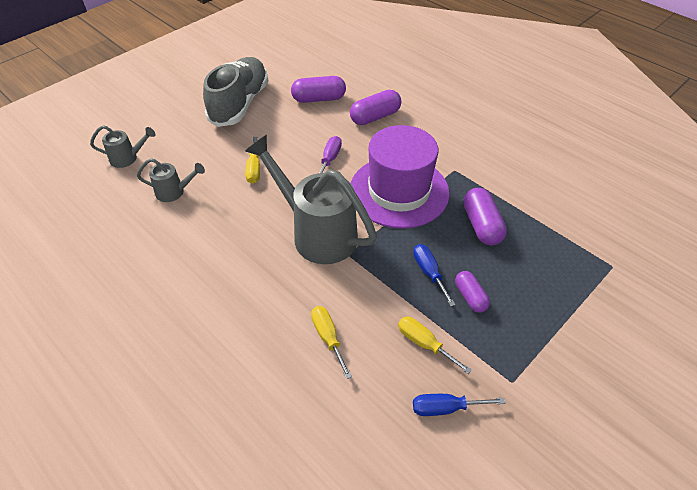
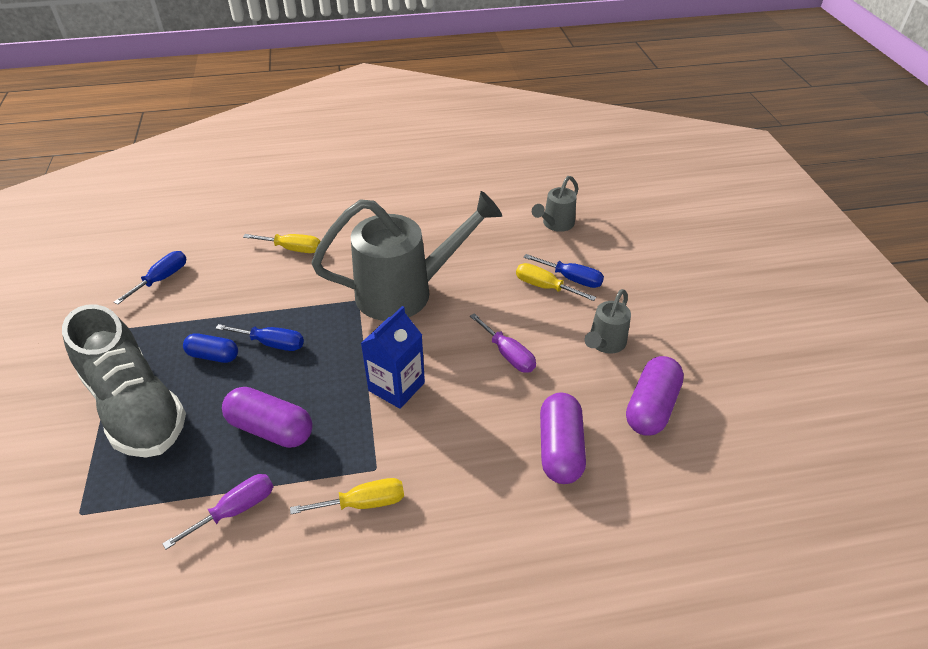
camera: 125 degrees right, 5 degrees down
grey watering can [90,125,155,168] -> grey watering can moved to [585,289,631,353]
grey shoe [203,57,269,127] -> grey shoe moved to [62,304,186,458]
purple hat [351,125,450,229] -> blue carton [361,306,425,409]
yellow screwdriver [398,317,472,374] -> yellow screwdriver moved to [290,478,404,514]
purple capsule [455,271,490,313] -> blue capsule [183,333,238,363]
none -> purple screwdriver [162,474,273,550]
none -> blue screwdriver [524,254,604,288]

